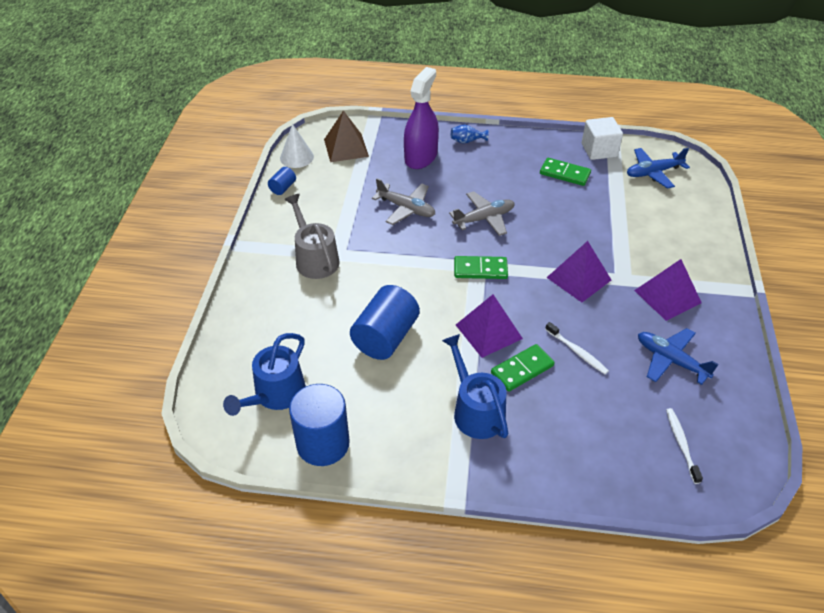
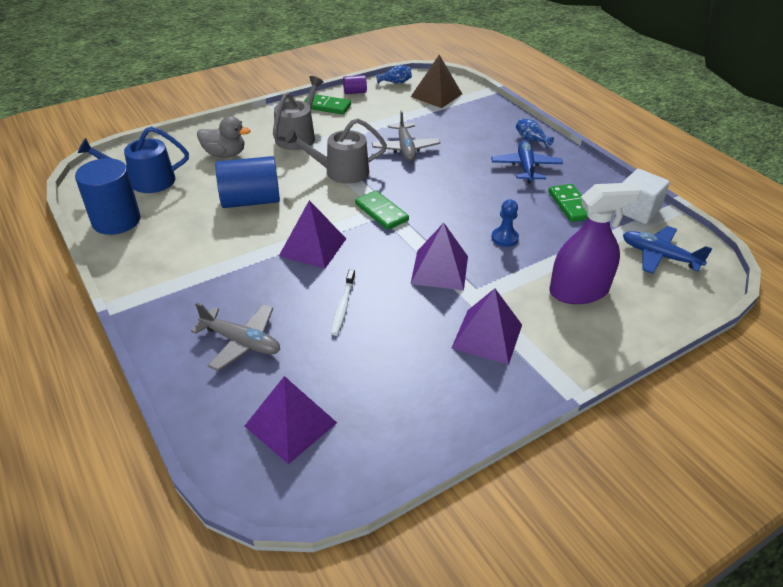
camera: 50 degrees right, 5 degrees down
blue cylinder [268,167,296,195] -> purple cylinder [343,75,367,94]
white cone [280,124,314,168] -> blue vase [376,65,412,84]
purple spray bottle [404,67,439,169] -> purple spray bottle moved to [549,183,641,304]
blue watering can [442,334,508,439] -> none
grey plane [449,191,515,236] -> grey plane moved to [191,303,280,371]
green domino [491,344,555,392] -> green domino moved to [303,94,351,115]
blue plane [638,328,719,385] -> blue plane moved to [491,140,563,184]
white toothbrush [666,408,703,484] -> purple pyramid [245,376,337,464]
none -> grey duck [197,116,251,158]
none -> grey watering can [285,118,387,184]
none -> blue pawn [491,199,519,247]

